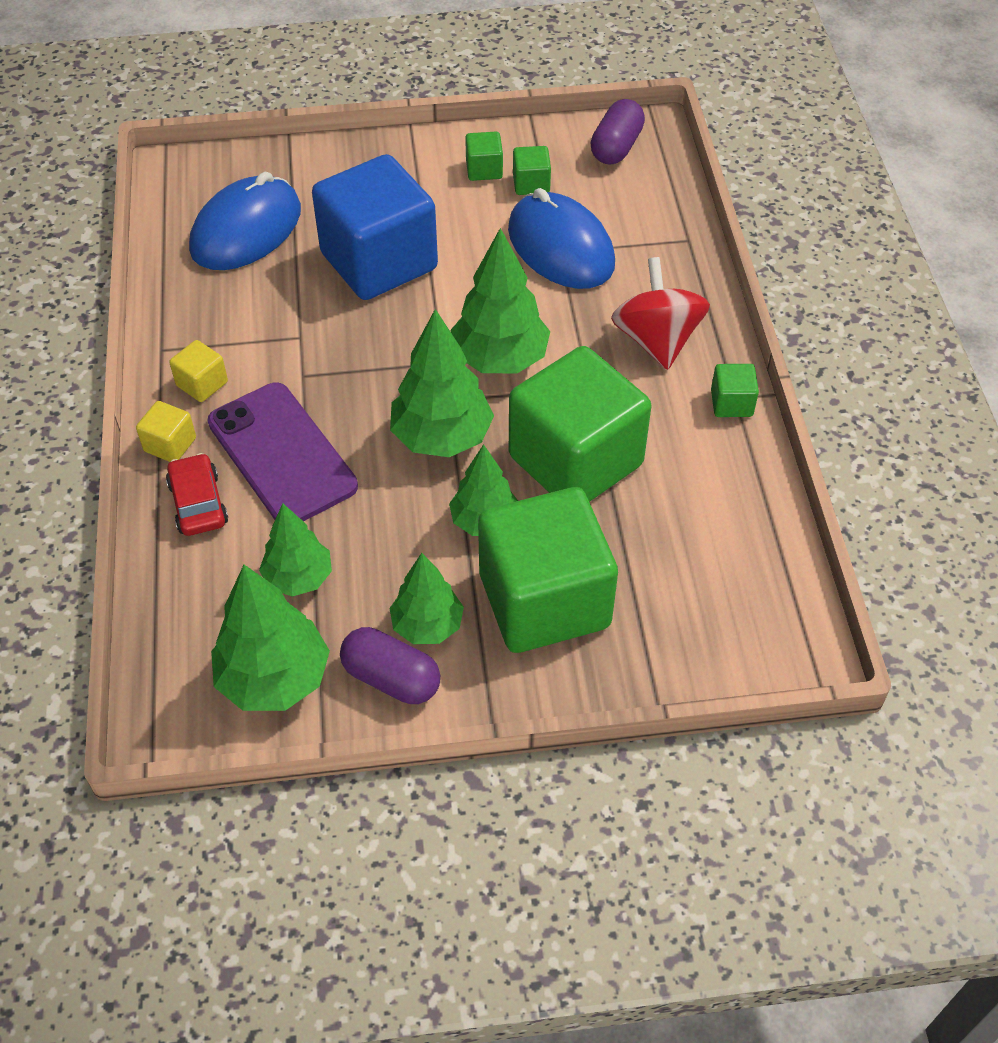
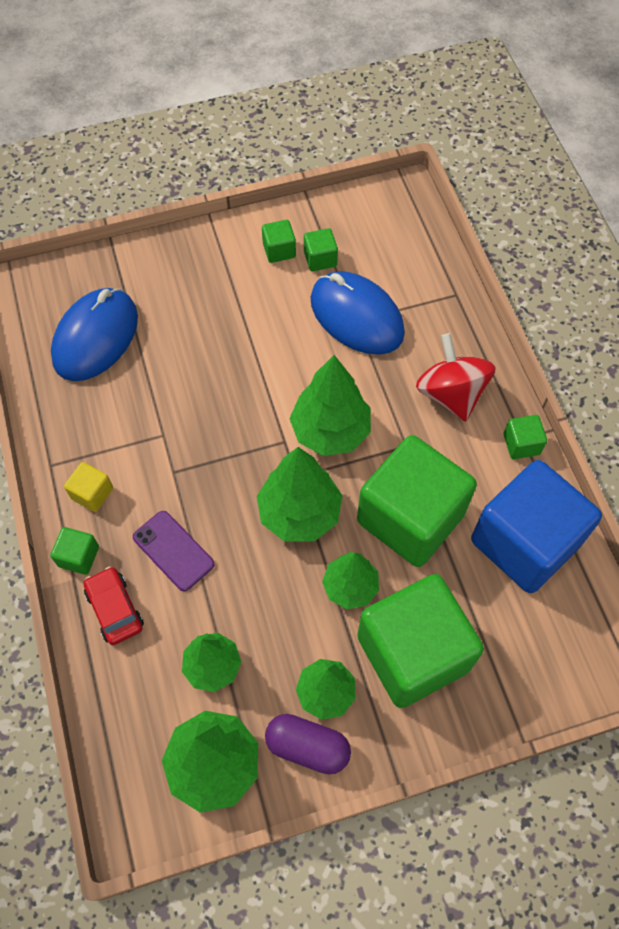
camera: 10 degrees left, 10 degrees up
yellow cube [136,401,196,462] -> green cube [50,527,99,575]
purple phone [207,383,358,521] -> purple phone [133,511,214,591], size x0.60
blue cube [312,154,438,300] -> blue cube moved to [471,460,602,593]
purple capsule [591,99,645,165] -> none

